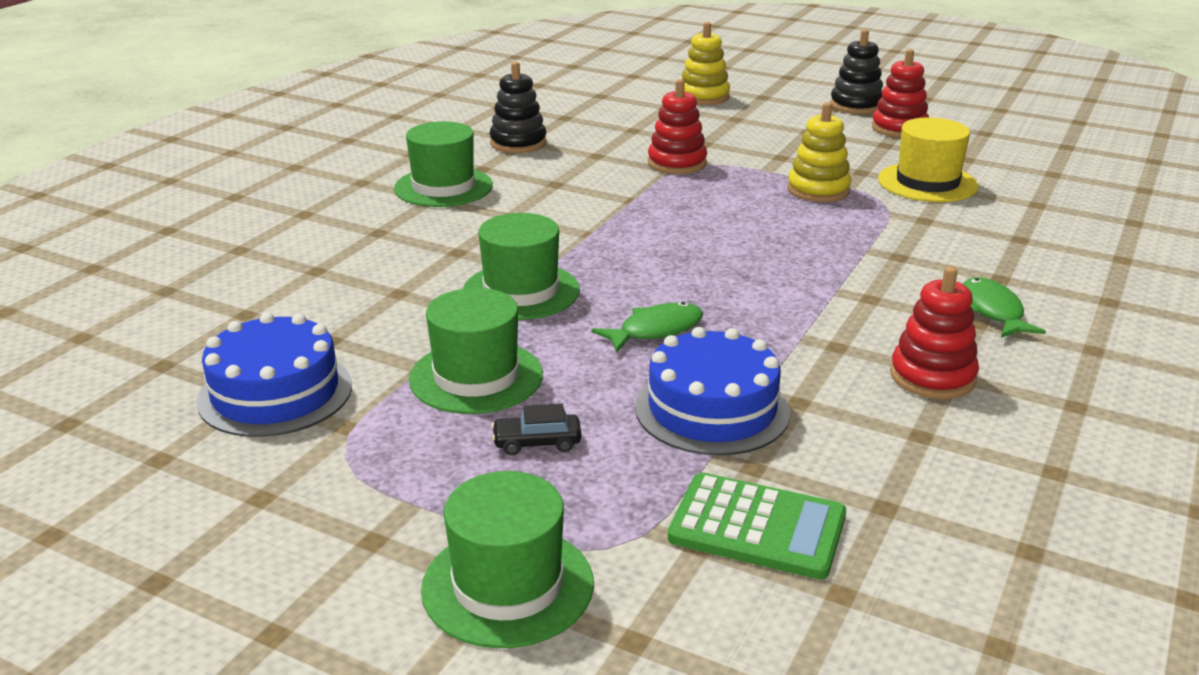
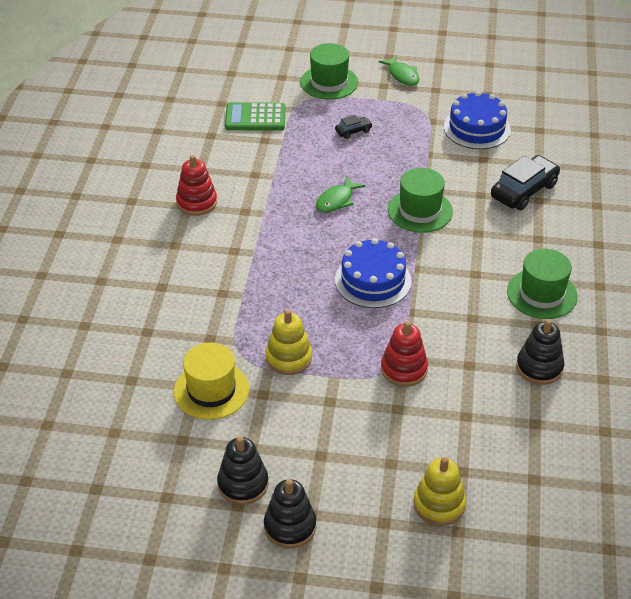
camera: 160 degrees right, 15 degrees up
green hat [409,288,543,414] -> none
blue cake [635,327,790,456] -> blue cake moved to [335,238,412,308]
red stacking toy [872,49,929,138] -> black stacking toy [217,436,269,505]
green fish [963,277,1046,338] -> green fish moved to [378,55,420,86]
none -> black car [491,155,560,210]

